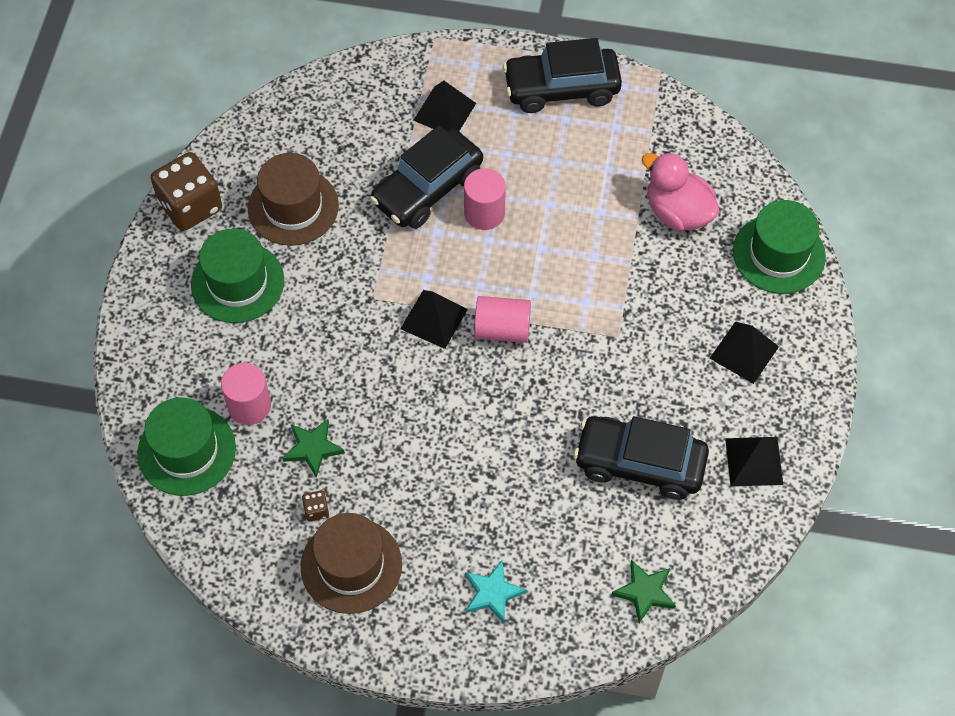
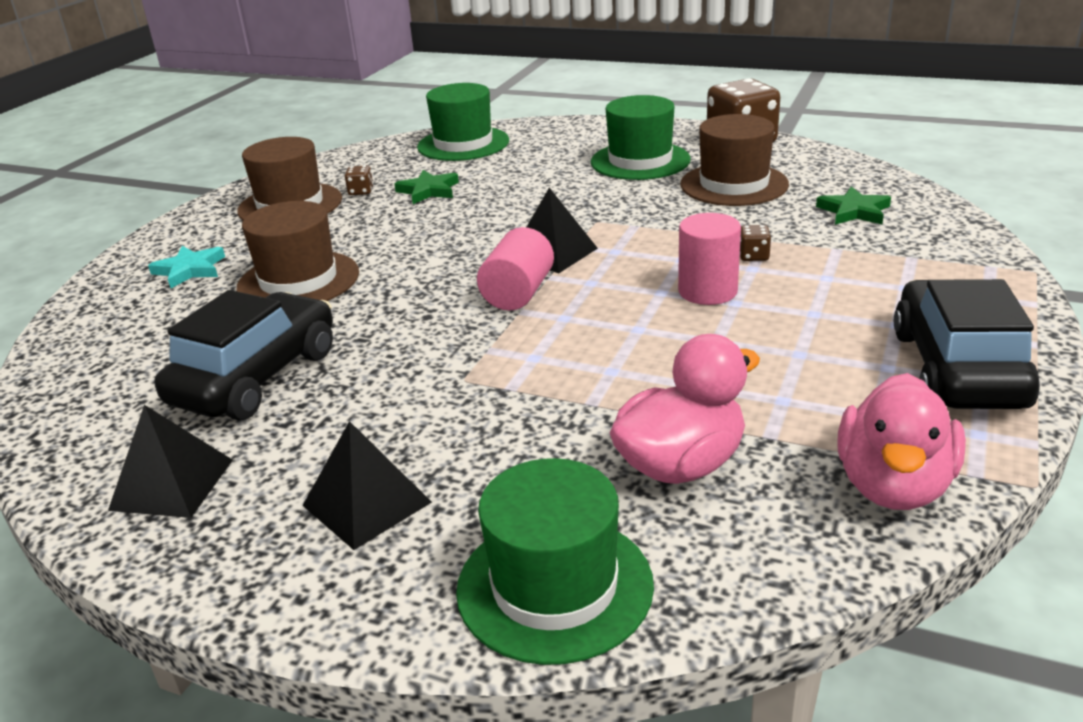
camera: 105 degrees right, 30 degrees down
pink cylinder [221,363,271,425] -> none
black car [370,125,483,229] -> brown dice [740,225,771,261]
black pyramid [413,81,476,131] -> none
green star [612,560,676,623] -> green star moved to [816,187,891,225]
none -> brown hat [236,201,359,301]
none -> pink duck [837,373,966,510]

